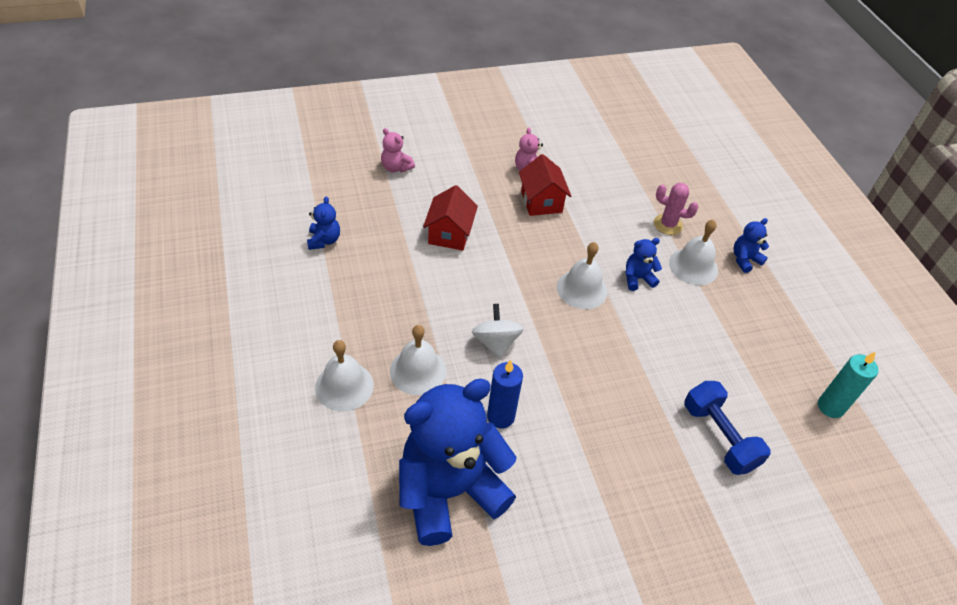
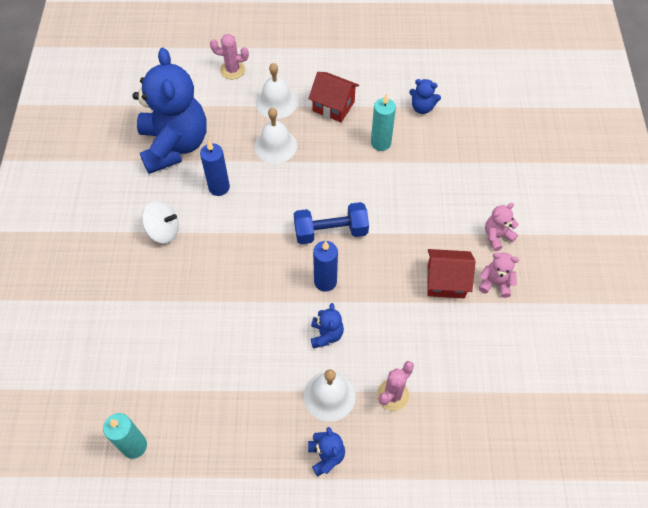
camera: 110 degrees right, 10 degrees up
pink teddy bear [381,128,415,172] -> pink teddy bear moved to [485,203,519,251]
red house [423,185,478,251] -> red house moved to [308,72,359,122]
white spinning top [472,304,523,359] -> white spinning top moved to [142,201,179,244]
white bell [557,242,608,309] -> blue candle [313,241,338,292]
blue dumbbell [684,381,771,475] -> blue dumbbell moved to [294,202,369,244]
none -> pink cactus [210,34,249,79]
none -> turquoise candle [371,93,396,151]

